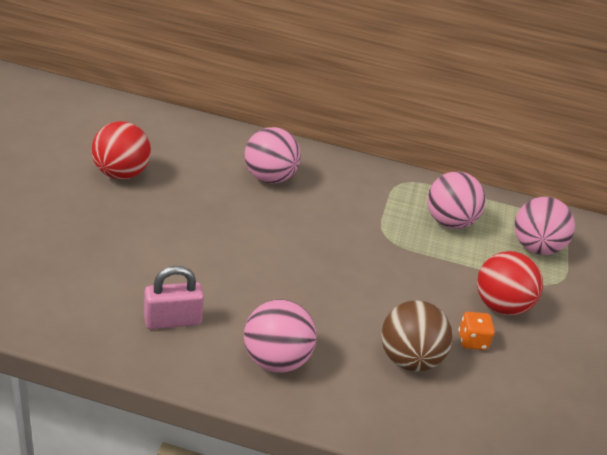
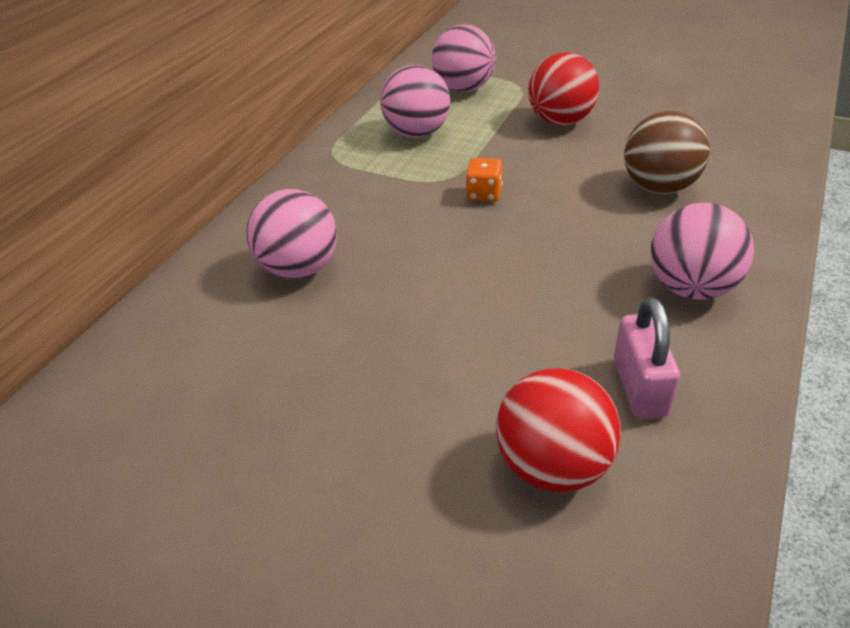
camera: 70 degrees left, 5 degrees up
red ball [91,121,151,180] -> red ball moved to [496,368,621,492]
orange dice [458,312,495,350] -> orange dice moved to [465,158,503,202]

